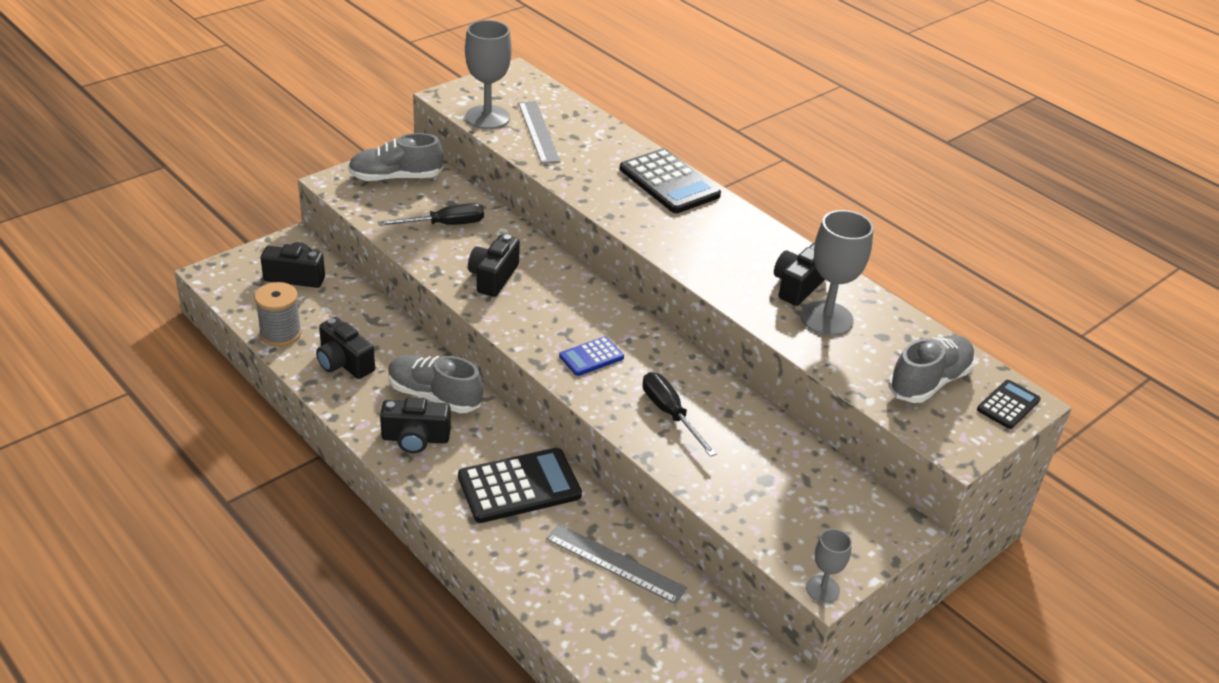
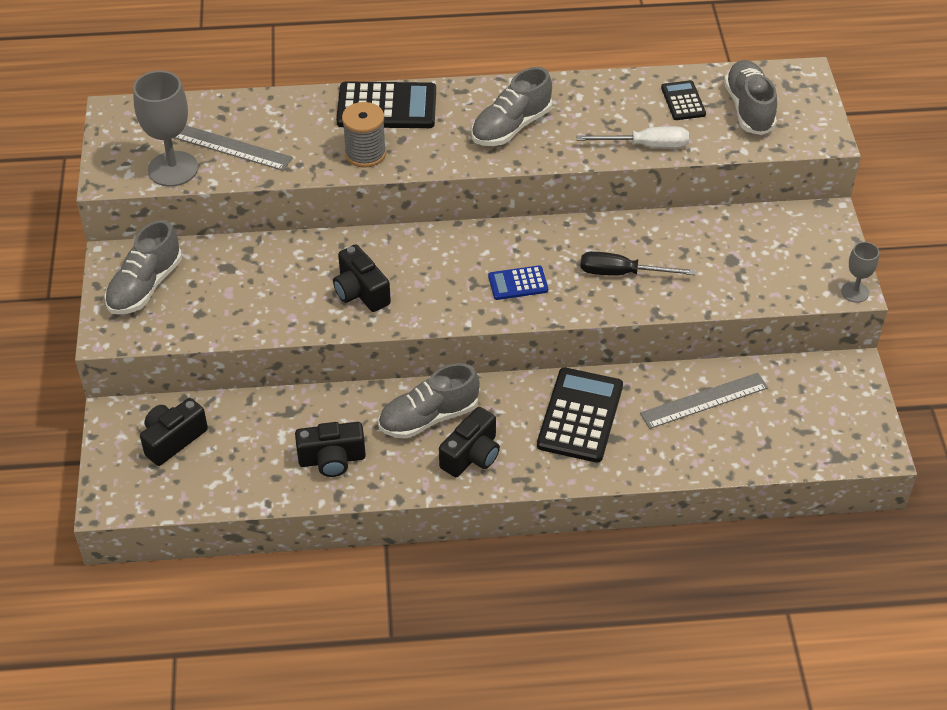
camera: 50 degrees left, 10 degrees up
grey spool [255,282,302,346] -> grey spool moved to [342,102,386,168]
black screwdriver [378,203,484,226] -> none
blue calculator [559,336,624,376] -> blue calculator turned 75 degrees clockwise [488,265,548,300]
black camera [774,243,825,306] -> none
grey goblet [800,210,873,336] -> none
black calculator [977,380,1041,429] -> black calculator moved to [661,80,706,120]
none -> grey shoe [471,67,552,146]
none -> white screwdriver [576,126,689,148]

